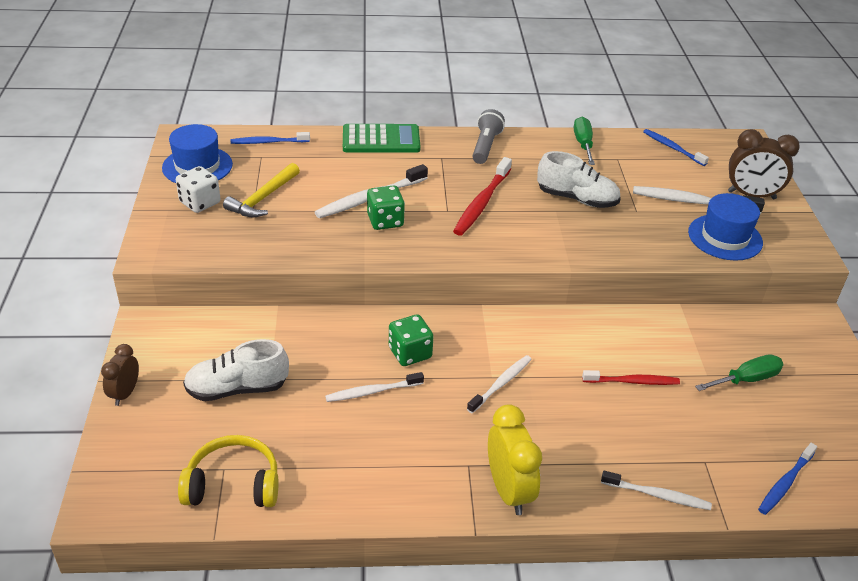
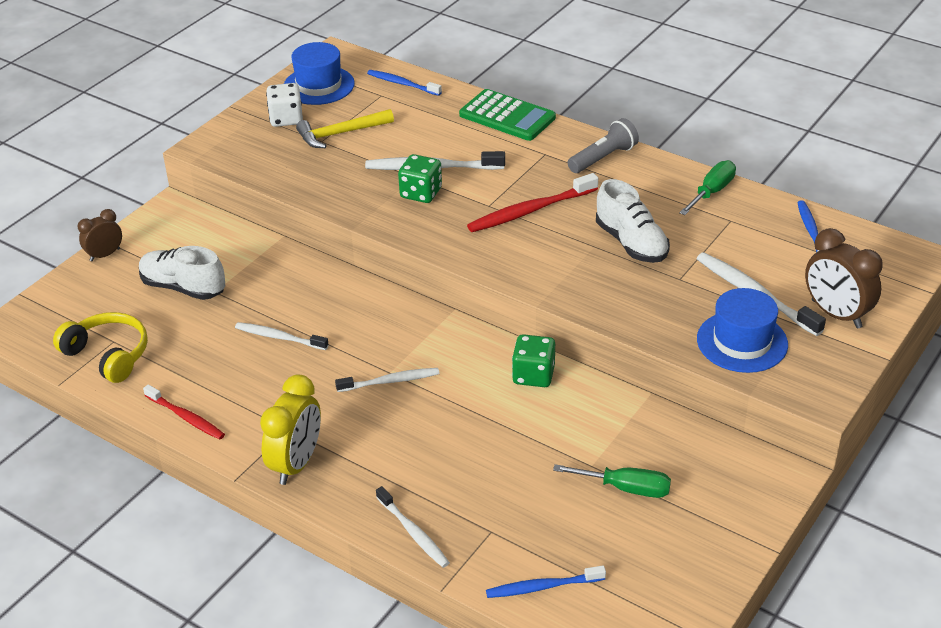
camera: 40 degrees right, 0 degrees up
green dice [389,314,434,366] -> green dice moved to [512,334,555,387]
red toothbrush [582,370,680,385] -> red toothbrush moved to [143,384,225,440]

